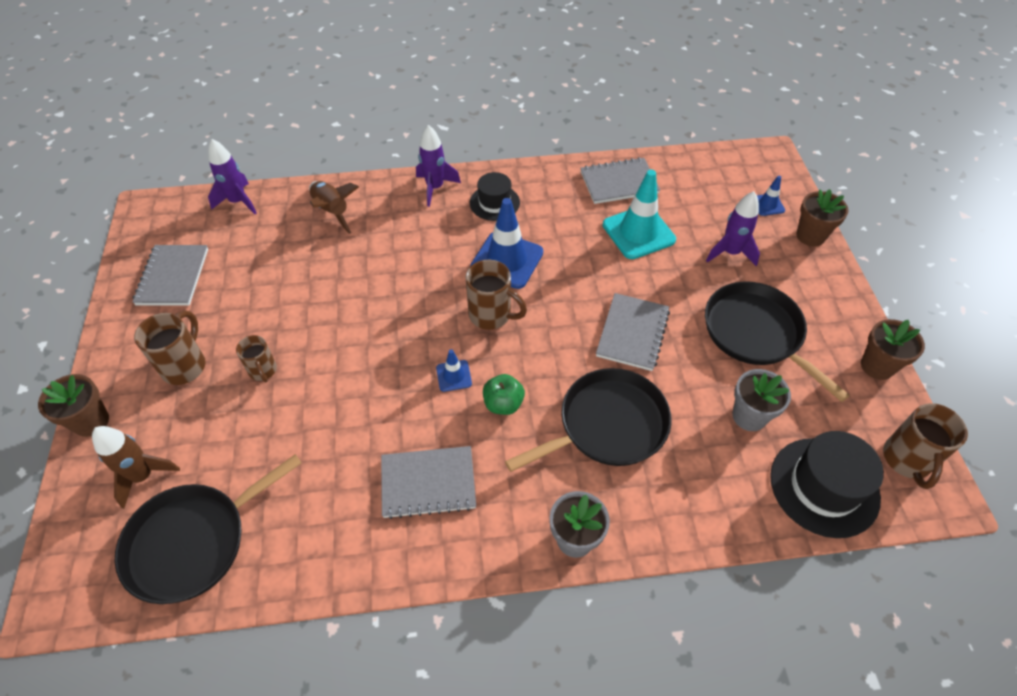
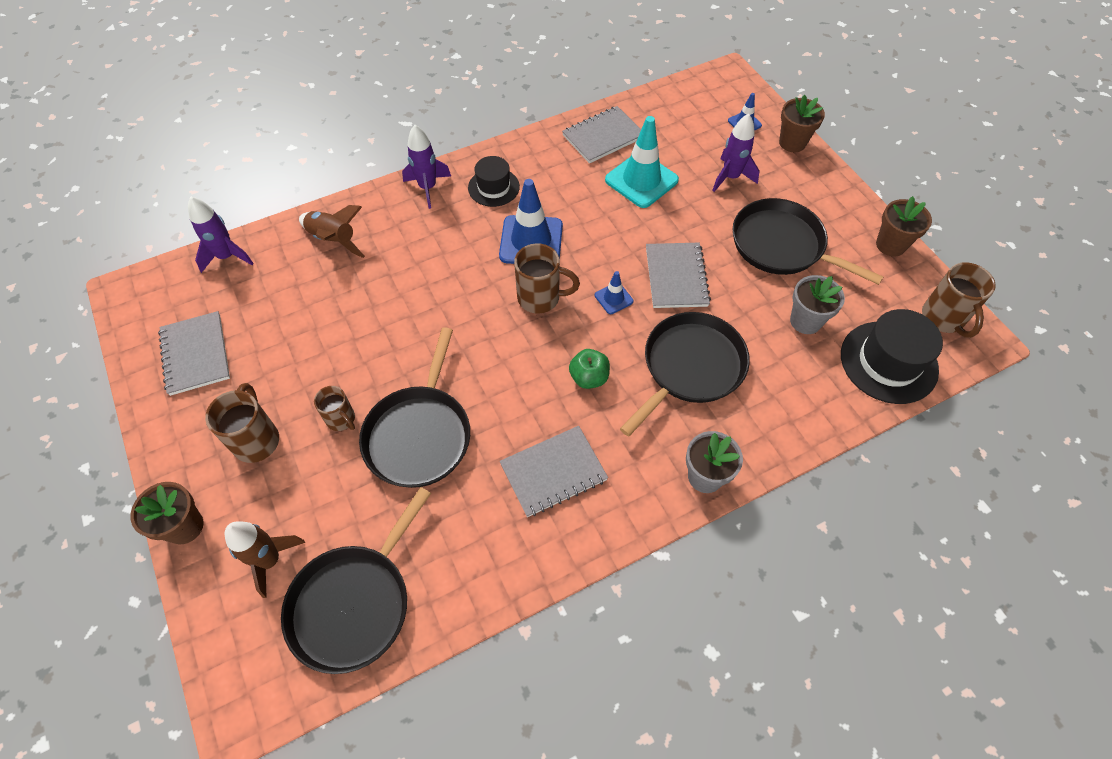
camera: 20 degrees left, 5 degrees up
blue traffic cone [436,349,472,392] -> blue traffic cone moved to [595,271,633,314]
none -> black pan [359,327,470,488]

